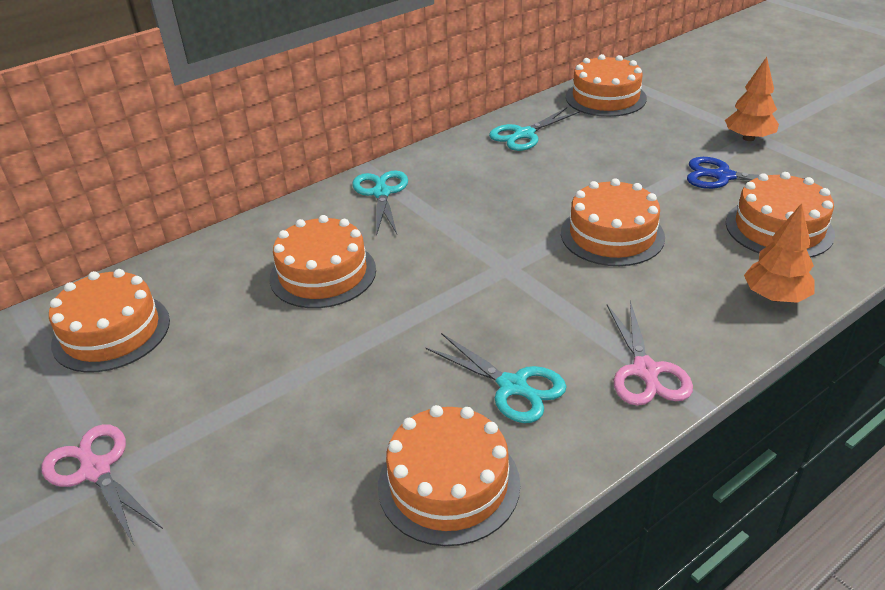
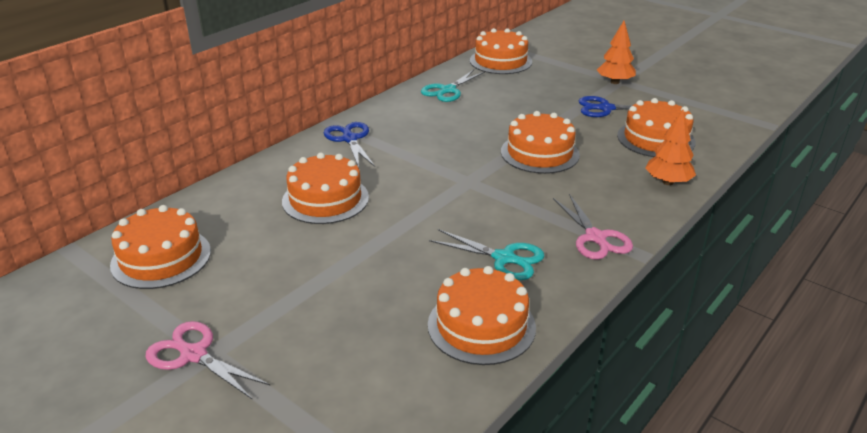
camera: 15 degrees left, 5 degrees down
turquoise scissors [352,170,408,236] -> blue scissors [324,122,375,168]

